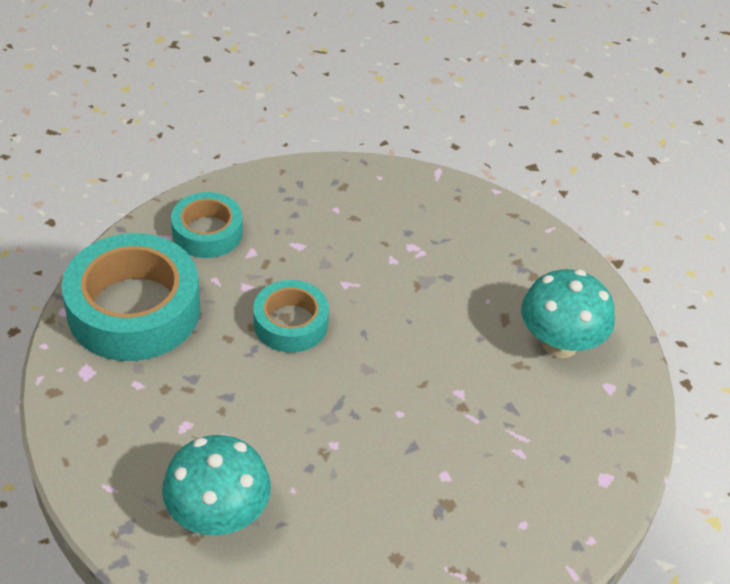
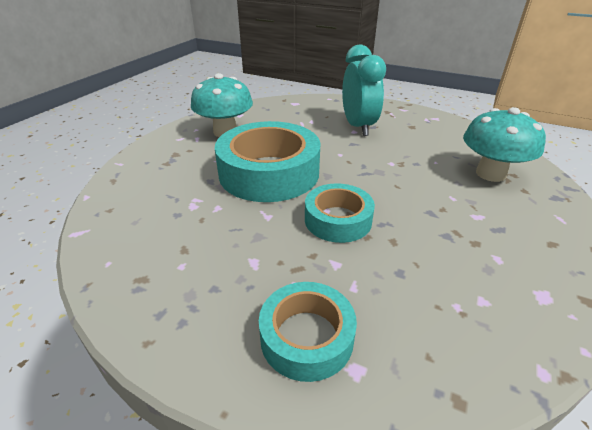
camera: 125 degrees left, 10 degrees down
turquoise tape [62,233,200,361] -> turquoise tape moved to [215,121,321,202]
none -> turquoise clock [342,44,386,136]

